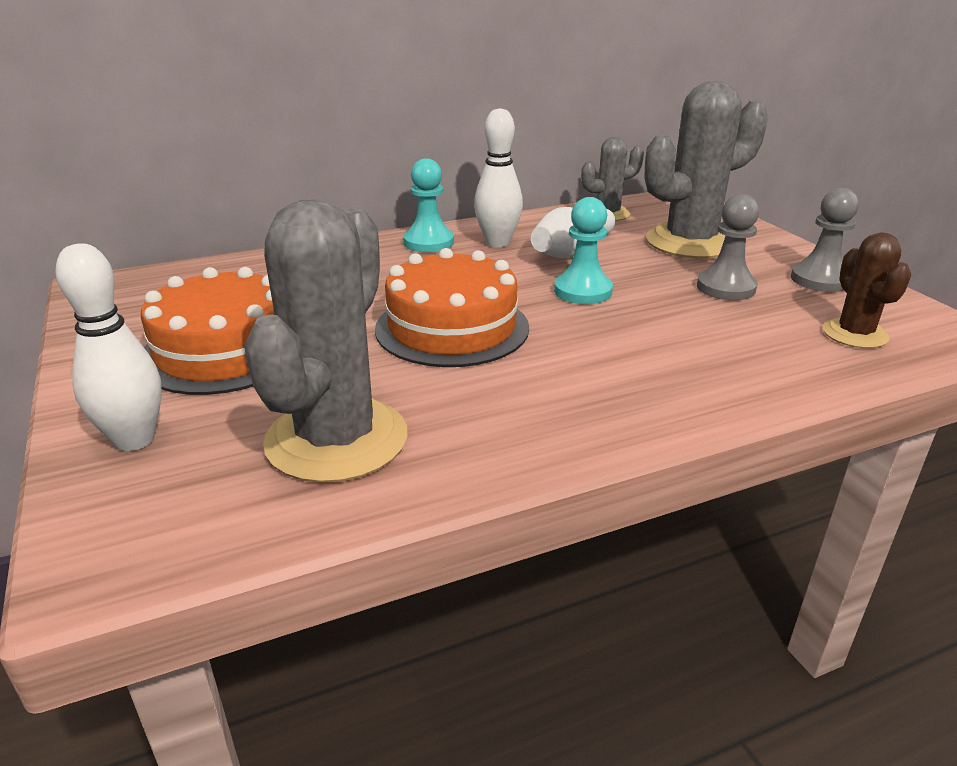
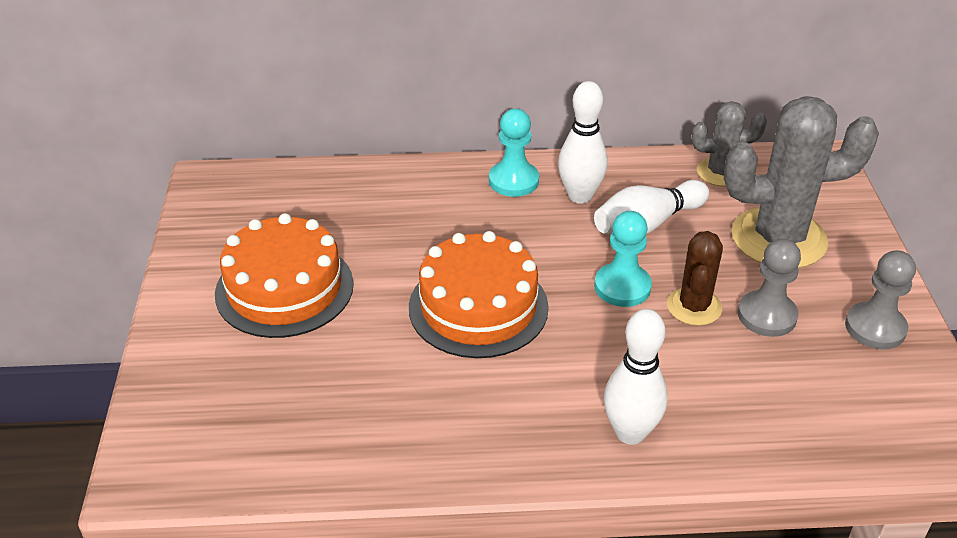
camera: 20 degrees right, 10 degrees up
white bowling pin [55,244,162,451] -> white bowling pin moved to [604,309,668,445]
grey cactus [244,200,407,483] -> none
brown cactus [823,232,911,348] -> brown cactus moved to [667,231,723,326]

